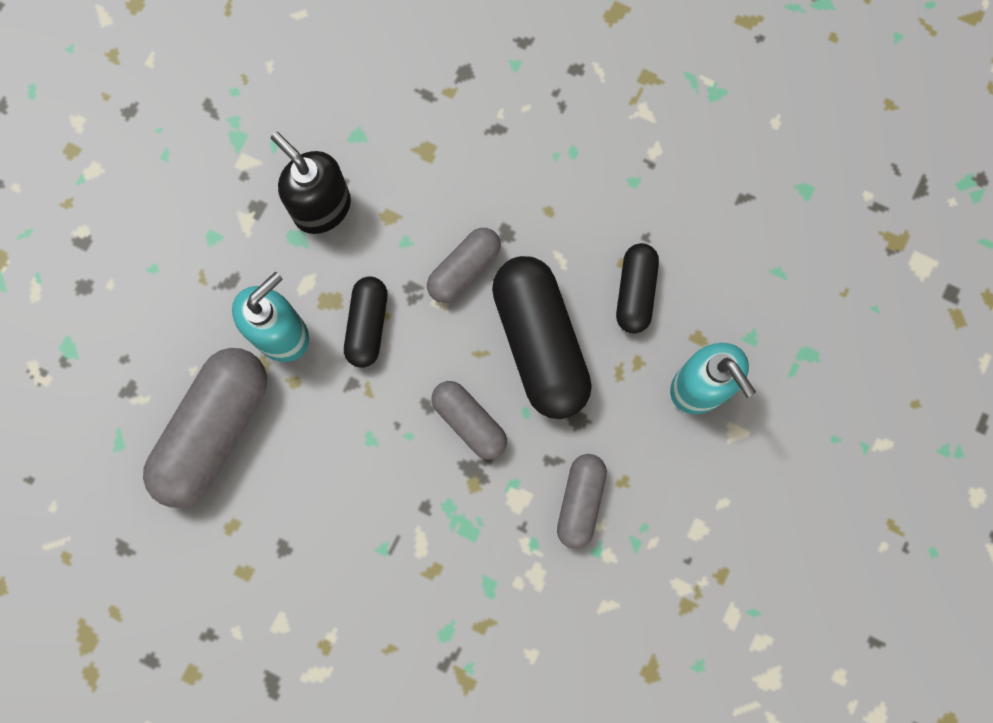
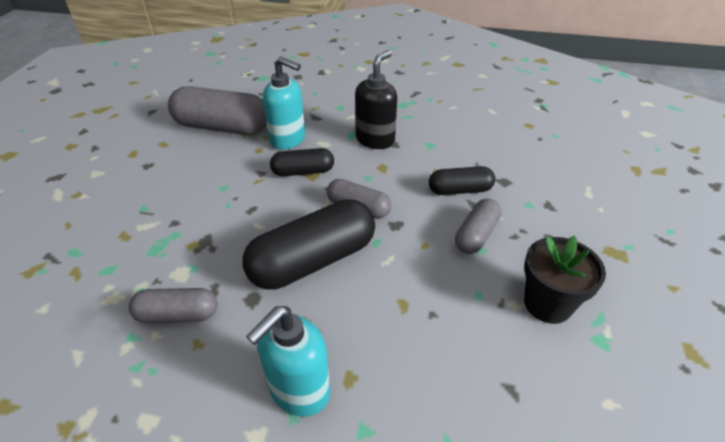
camera: 75 degrees right, 35 degrees down
grey capsule [431,381,507,459] -> grey capsule moved to [455,198,502,254]
black capsule [616,243,659,334] -> black capsule moved to [429,166,495,195]
none -> black flower pot [524,236,606,324]

